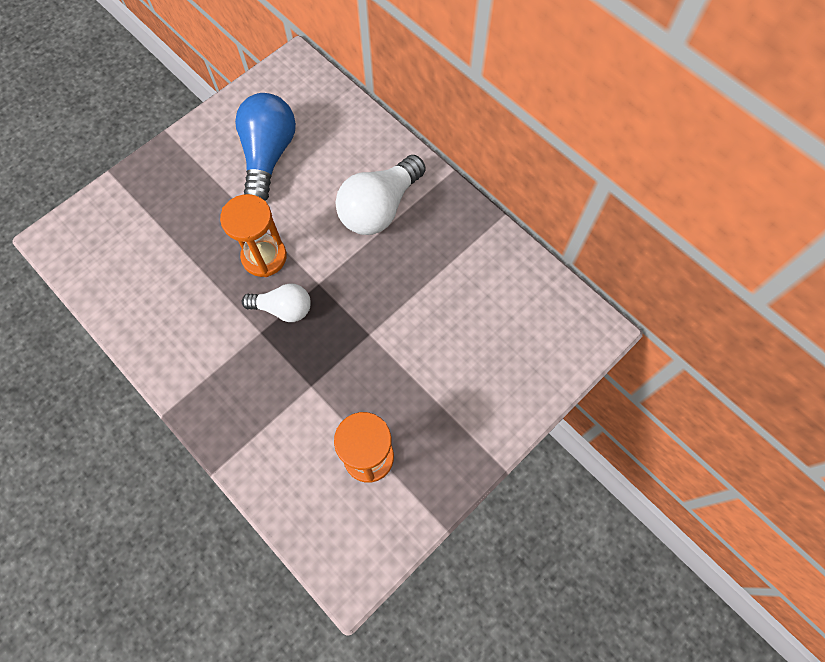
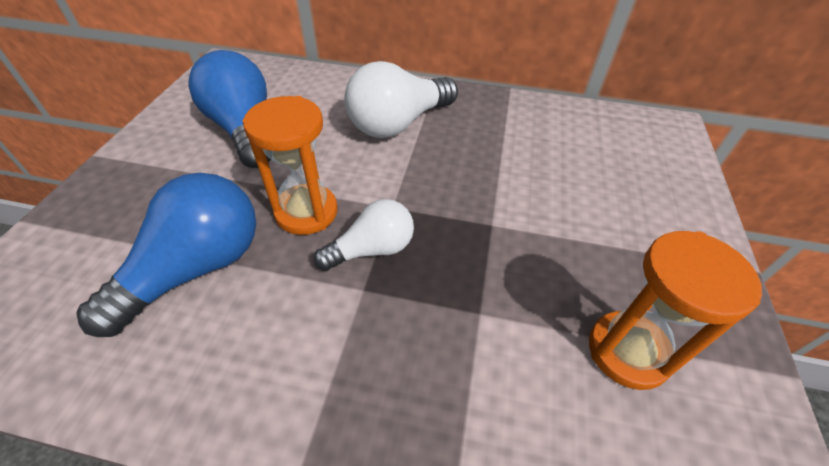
camera: 35 degrees left, 20 degrees down
white light bulb [336,155,426,235] -> white light bulb turned 45 degrees clockwise [344,61,458,138]
none -> blue light bulb [77,173,256,337]

